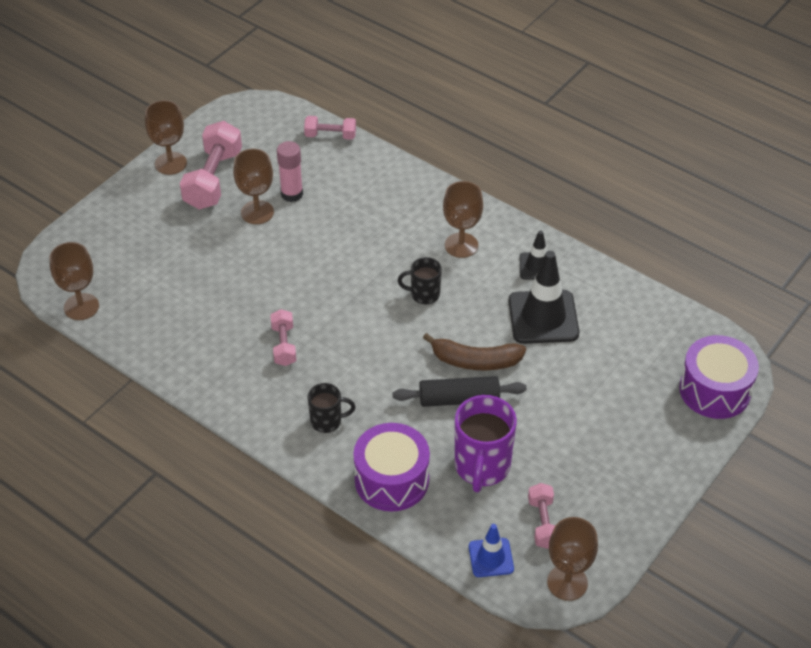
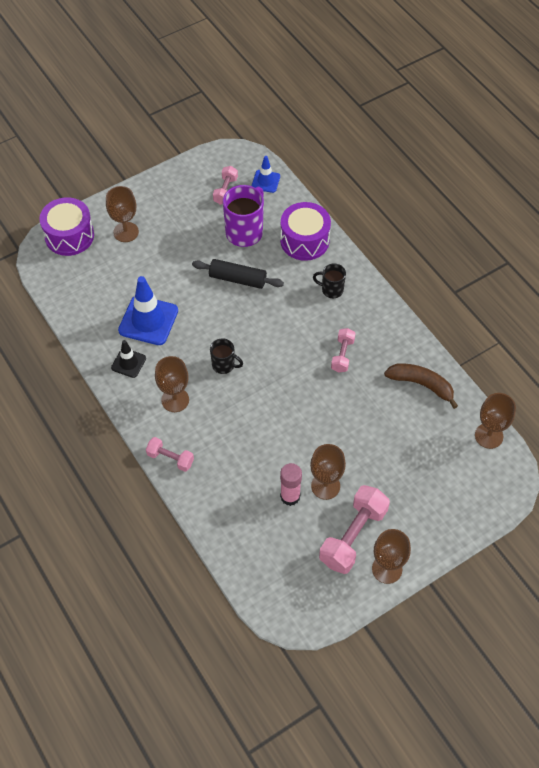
camera: 160 degrees left, 10 degrees up
pink dumbbell [304,116,356,140] -> pink dumbbell moved to [146,437,194,472]
brown banana [423,333,526,370] -> brown banana moved to [384,363,458,409]
black traffic cone [508,251,579,344] -> blue traffic cone [118,276,178,345]
brown goblet [547,517,598,601] -> brown goblet moved to [106,186,139,242]

